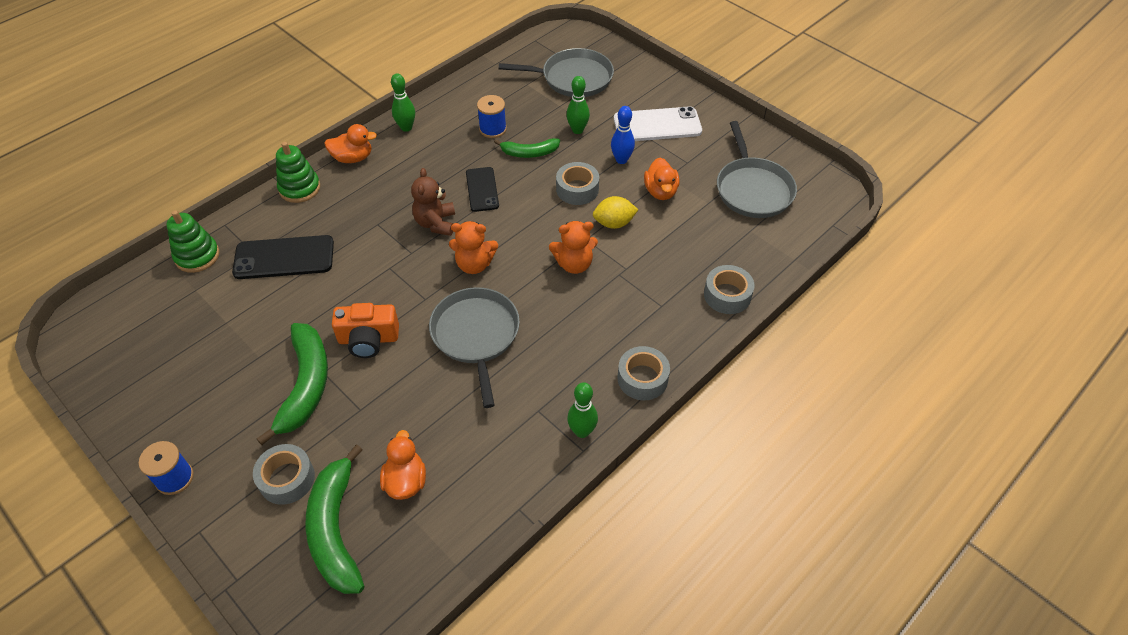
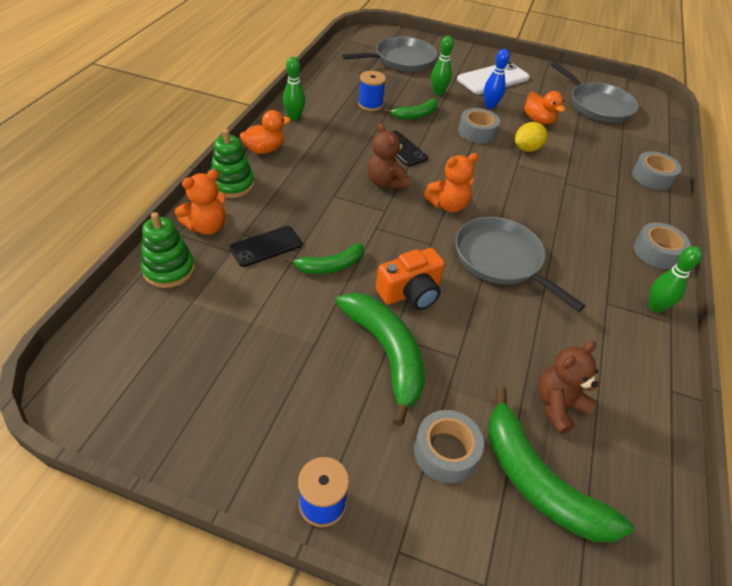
camera: 30 degrees left, 5 degrees down
black phone [232,235,334,279] -> black phone [230,226,302,267], size x0.65
orange duck [380,430,426,500] -> brown teddy bear [538,341,599,434]
orange teddy bear [549,221,598,274] -> orange teddy bear moved to [175,169,226,235]
none -> green banana [285,243,364,274]

